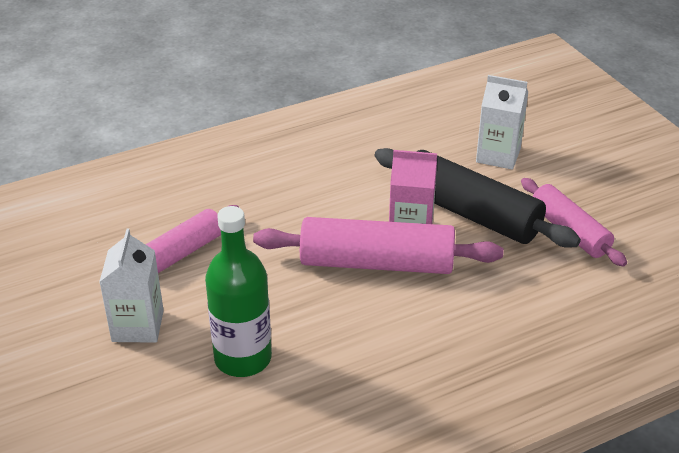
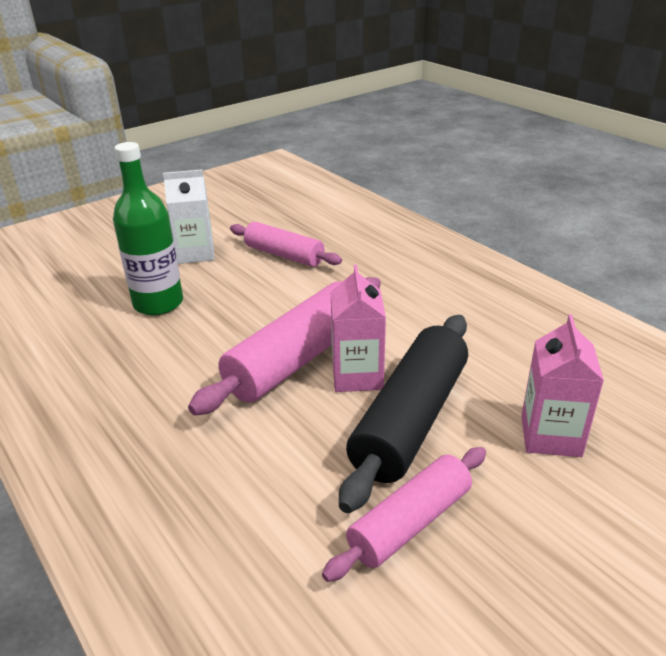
camera: 80 degrees right, 5 degrees down
pink rolling pin [253,217,503,274] -> pink rolling pin turned 45 degrees clockwise [188,277,381,416]
white carton [476,75,528,170] -> pink carton [521,314,604,457]

